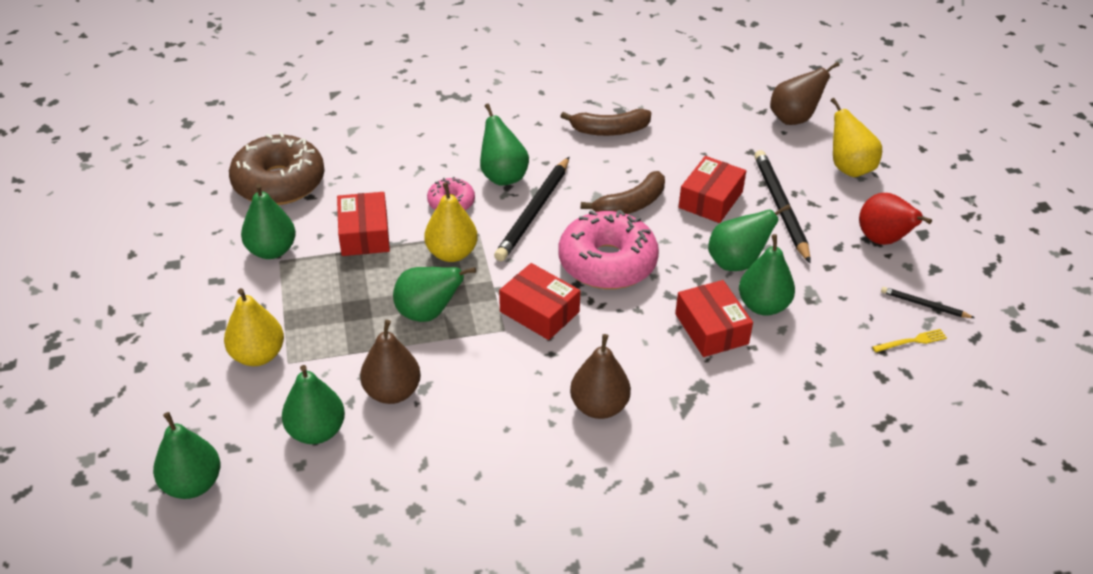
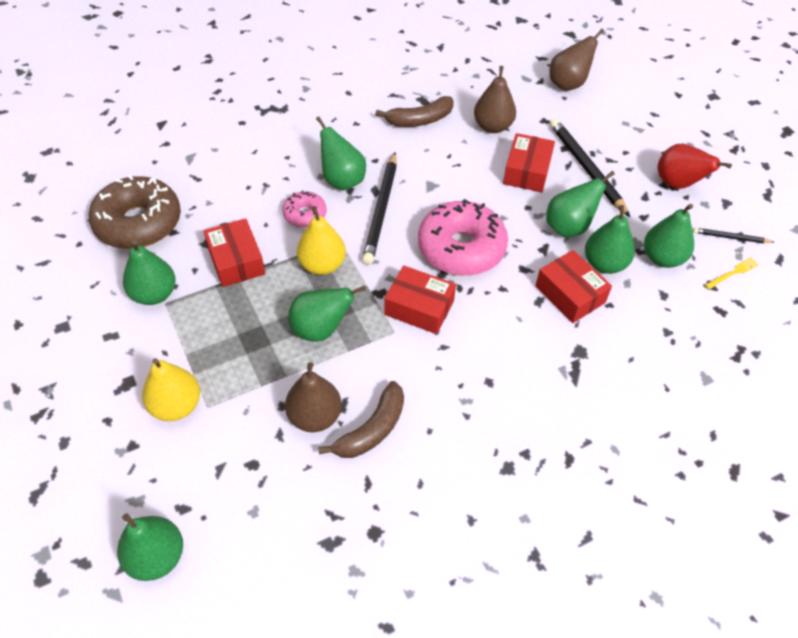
camera: 15 degrees left, 10 degrees up
green pear [282,365,345,444] -> green pear moved to [644,204,694,268]
brown pear [570,334,631,419] -> brown pear moved to [474,66,516,133]
brown banana [581,171,665,214] -> brown banana moved to [318,381,404,458]
yellow pear [830,98,882,177] -> none

